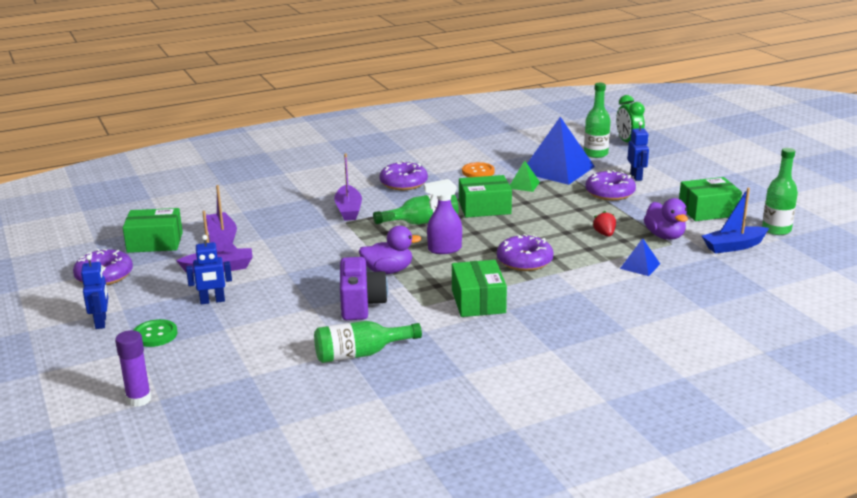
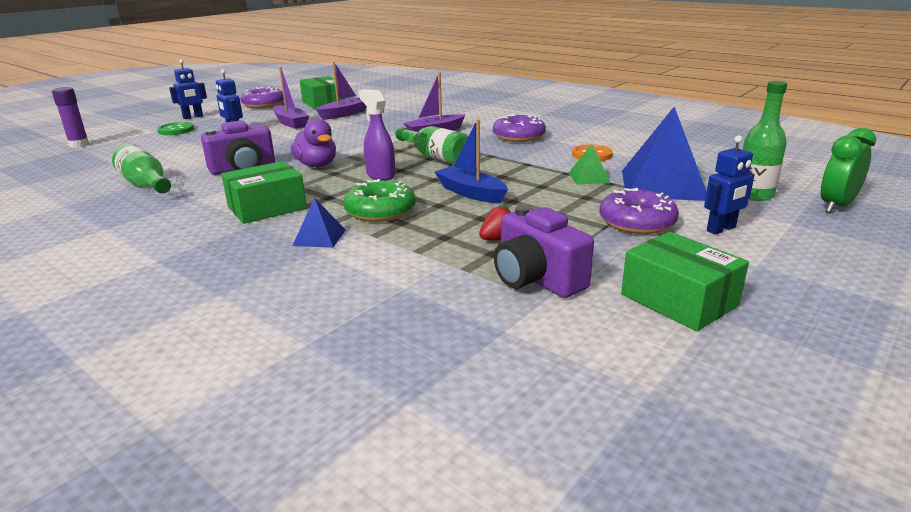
camera: 65 degrees right, 0 degrees up
green box [459,175,512,218] -> none
purple donut [497,234,554,271] -> green donut [343,179,416,222]
blue pyramid [620,238,660,276] -> blue pyramid moved to [292,198,346,248]
purple duck [644,198,688,240] -> purple camera [494,206,594,298]
blue boat [702,188,769,254] -> blue boat moved to [435,120,508,203]
green bottle [762,148,798,235] -> none

